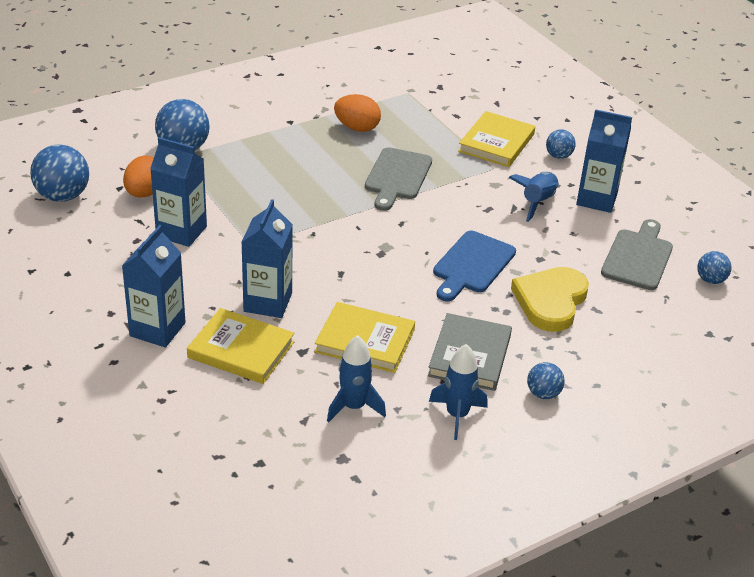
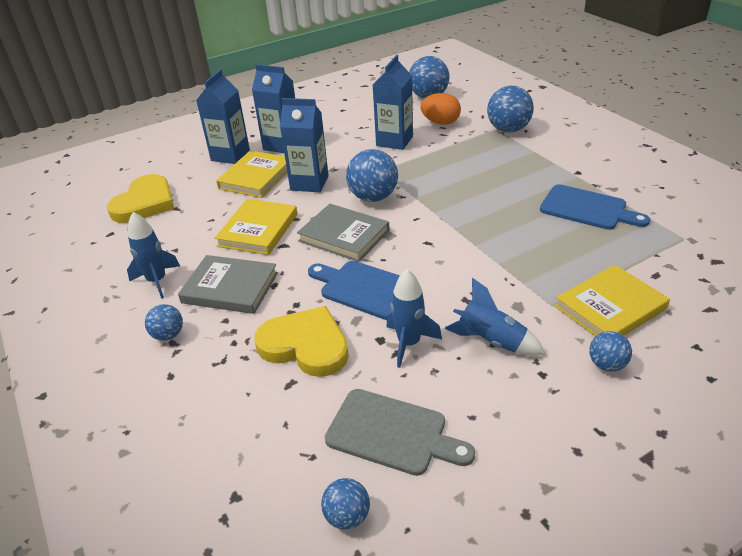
camera: 95 degrees right, 0 degrees up
blue rocket [327,335,386,423] -> blue rocket moved to [386,269,442,368]
orange egg [334,94,381,132] -> blue cutting board [540,184,650,230]
grey cutting board [365,147,432,211] -> none
yellow book [458,111,535,167] -> yellow book turned 60 degrees counterclockwise [555,265,670,336]
blue carton [576,109,632,213] -> blue carton moved to [196,70,250,164]
none -> yellow heart [107,174,174,223]
none -> grey book [297,204,390,262]
none -> blue ball [346,149,398,202]

